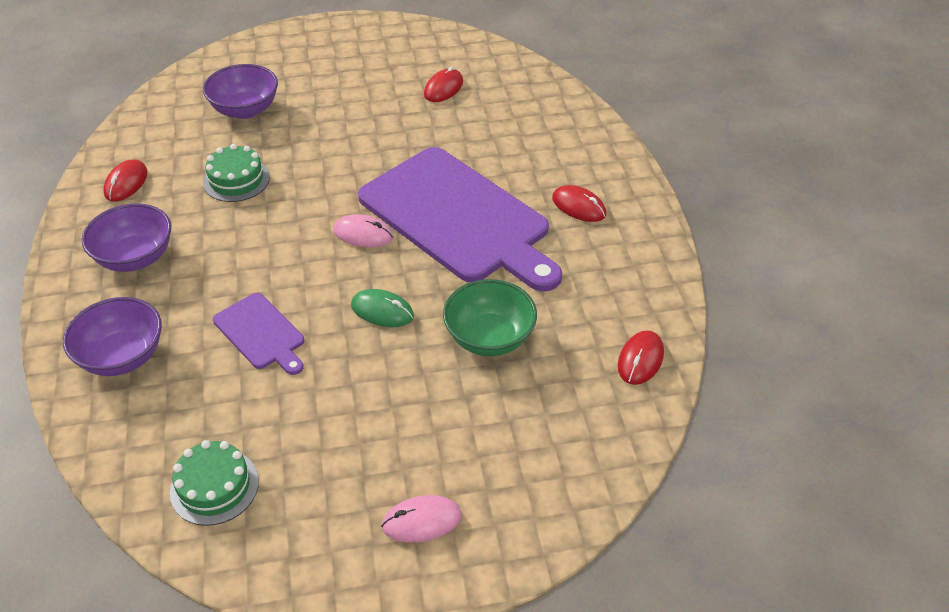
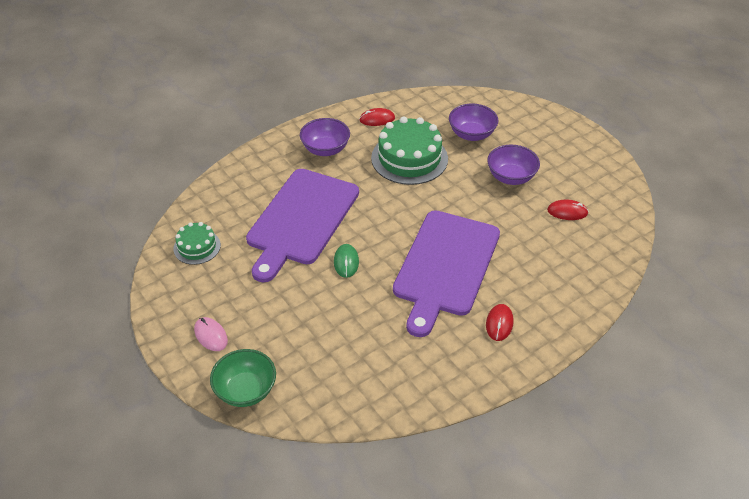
camera: 65 degrees right, 0 degrees up
purple bowl [63,297,162,376] -> purple bowl moved to [487,145,540,185]
green cake [203,144,270,202] -> green cake [371,116,448,185], size x1.82
purple cutting board [213,293,304,375] -> purple cutting board [246,169,359,282], size x2.22
pink mouse [333,214,393,248] -> none
green bowl [443,279,537,356] -> green bowl moved to [210,349,276,407]
red mouse [618,330,664,385] -> none

